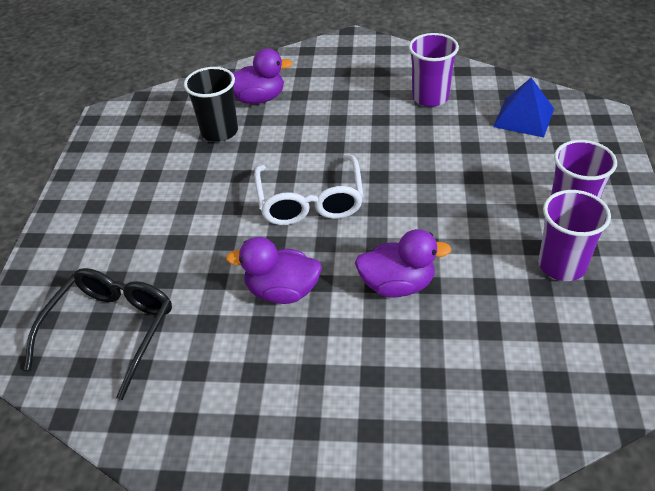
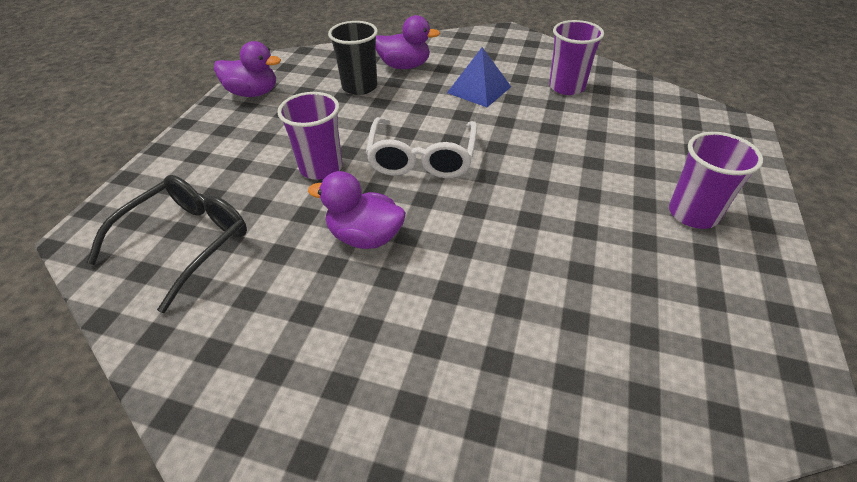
camera: 10 degrees right, 0 degrees up
purple duck [355,229,452,298] -> purple duck moved to [214,41,281,97]
blue pyramid [493,78,554,138] -> blue pyramid moved to [447,47,511,107]
purple cup [538,190,611,281] -> purple cup moved to [277,92,342,180]

